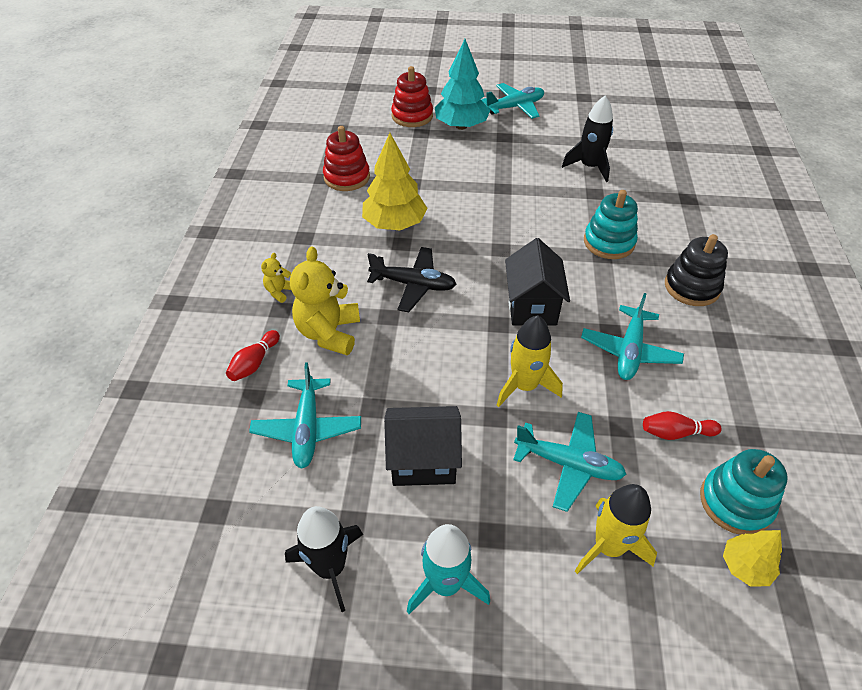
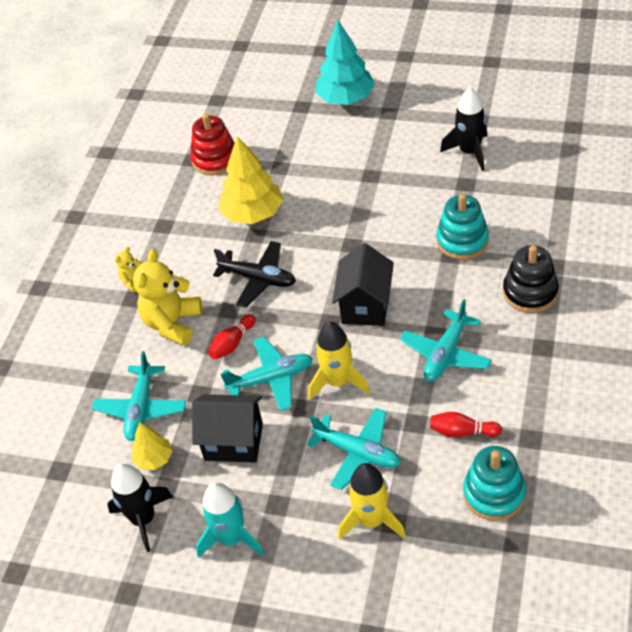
camera: 15 degrees right, 0 degrees up
red bowling pin [226,330,280,381] -> red bowling pin moved to [208,314,256,359]
red stacking toy [391,66,433,127] -> none
turquoise plane [482,83,544,119] -> turquoise plane moved to [221,336,313,411]
yellow tree [723,530,782,587] -> yellow tree moved to [132,422,173,470]

